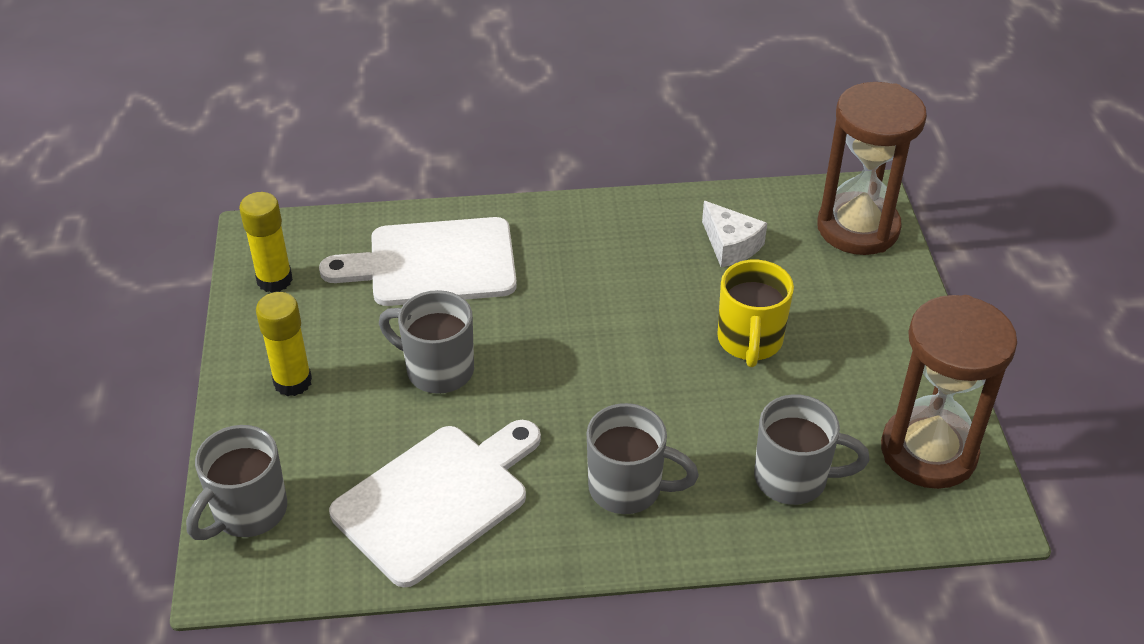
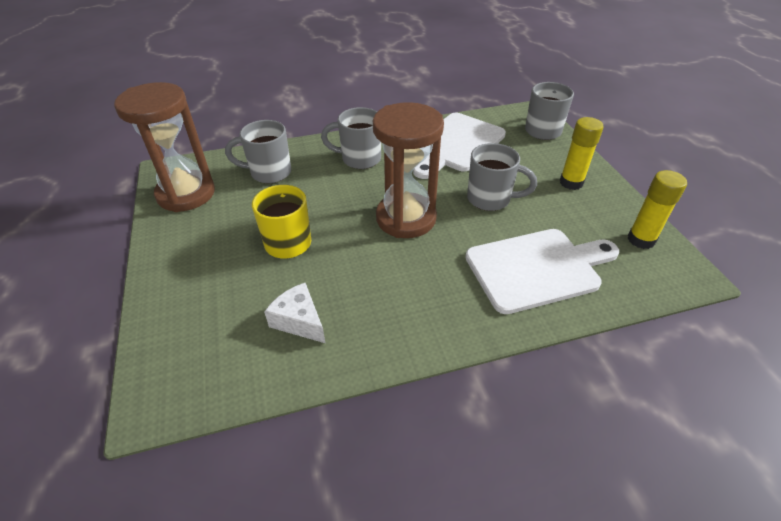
camera: 170 degrees right, 0 degrees up
brown hourglass [818,82,927,255] -> brown hourglass moved to [373,102,444,238]

